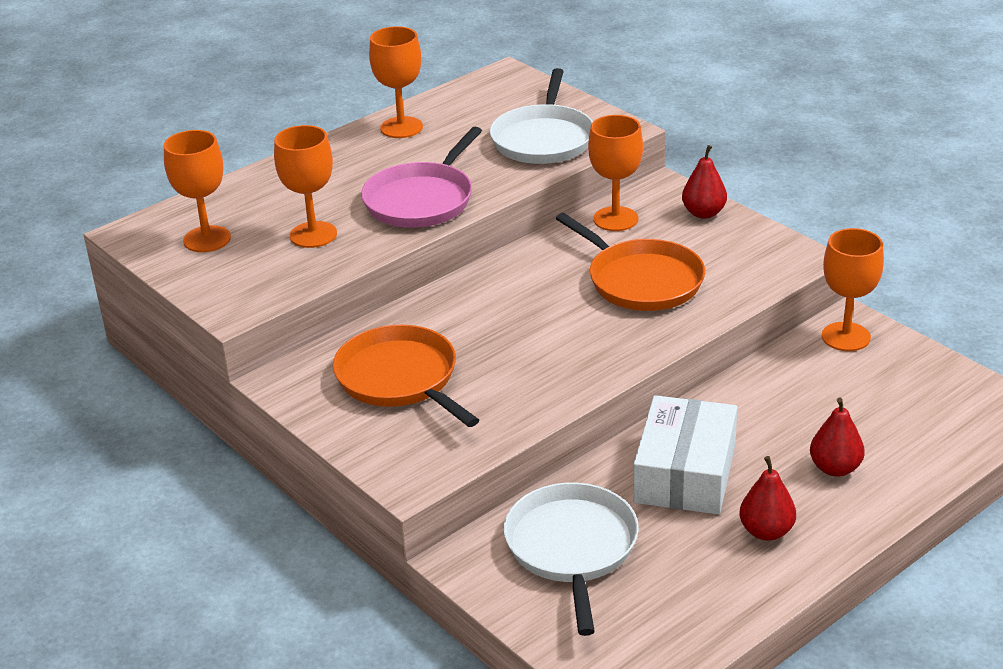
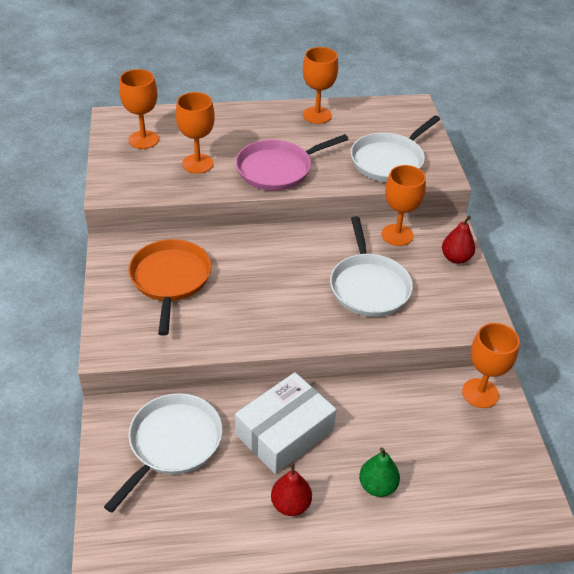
camera: 30 degrees right, 10 degrees up
orange pan [556,213,705,311] -> white pan [330,216,413,317]
red pear [810,397,865,477] -> green pear [359,447,400,497]

